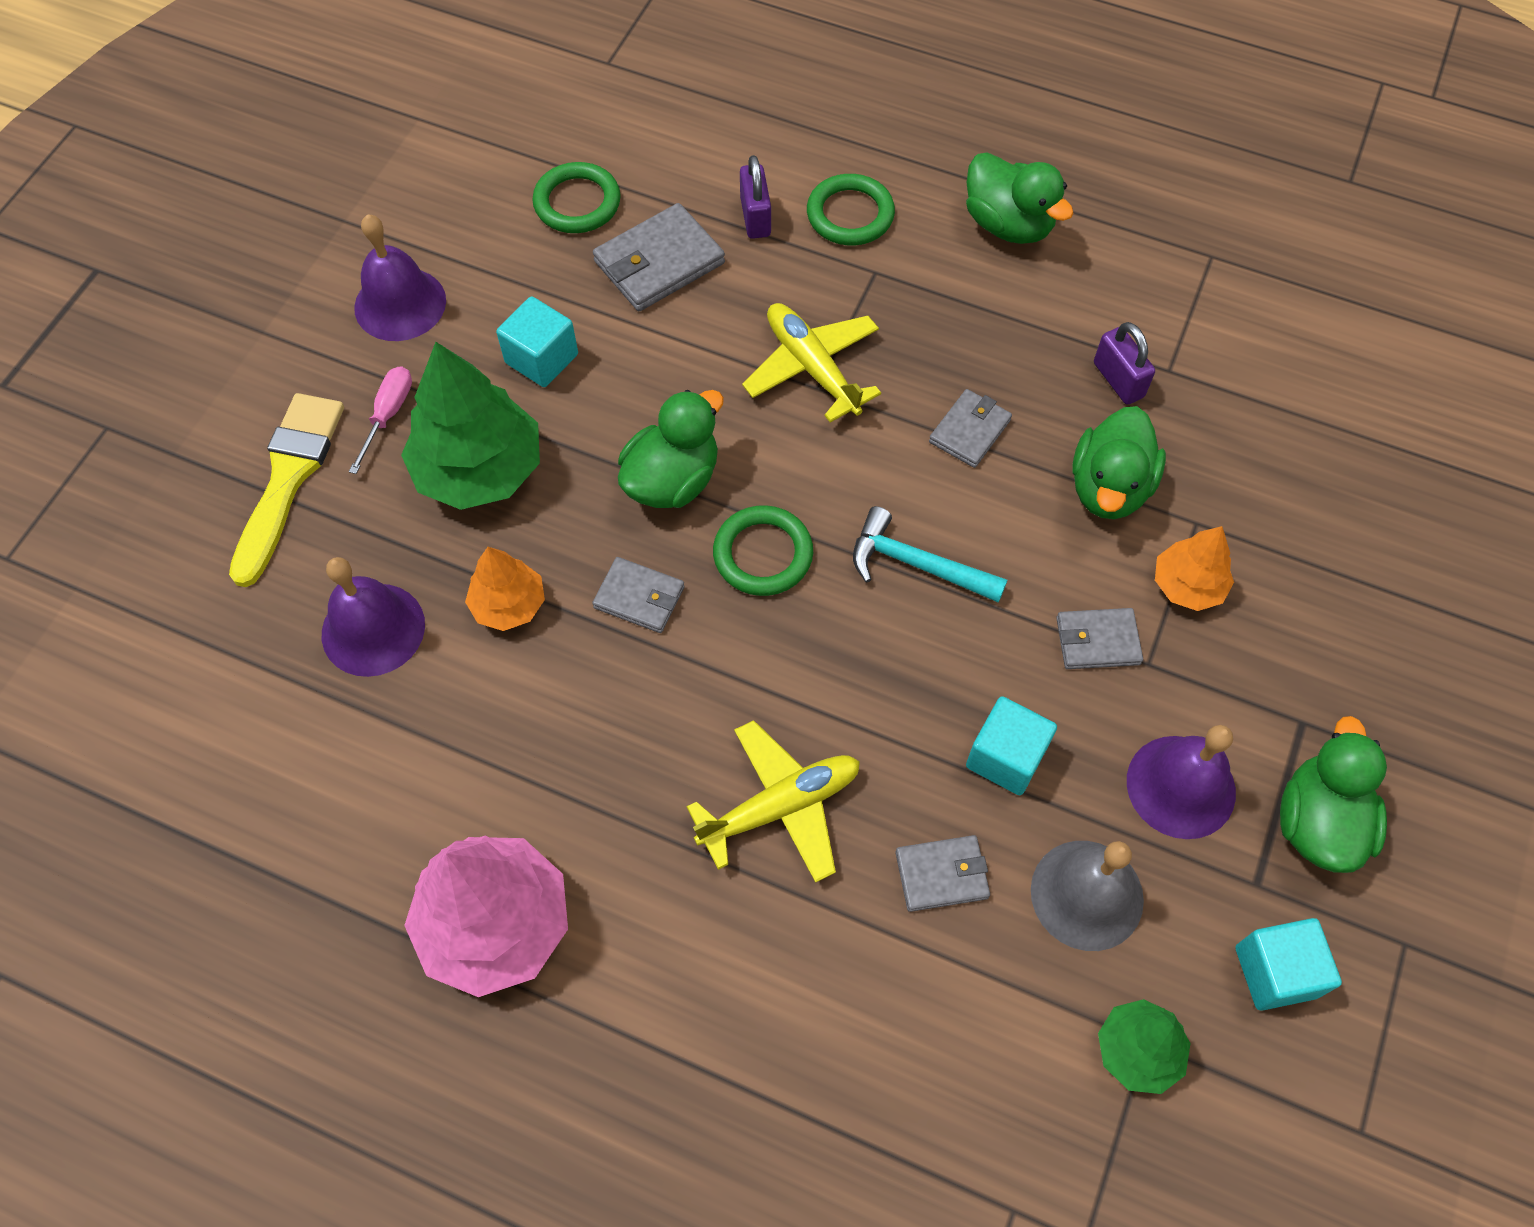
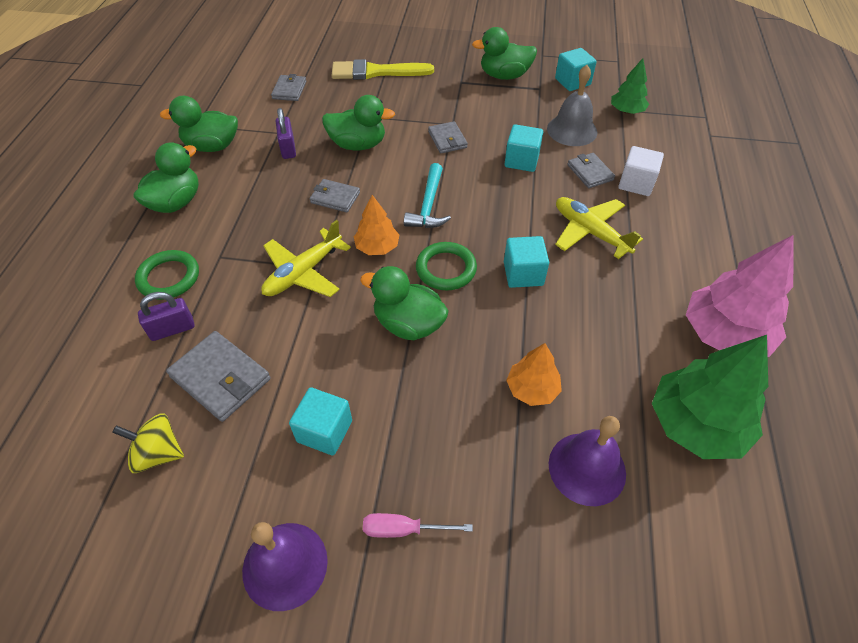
camera: 105 degrees left, 10 degrees down
yellow brush [229,393,344,587] -> yellow brush moved to [331,59,434,80]
green tree [401,342,540,510] -> green tree moved to [652,335,768,459]
green ring [532,162,621,233] -> yellow spinning top [112,413,184,473]
grey wallet [592,557,685,633] -> grey wallet moved to [271,74,306,101]
purple padlock [1094,322,1155,405] -> purple padlock turned 60 degrees counterclockwise [276,108,296,159]
purple bell [1127,725,1236,839] -> none
orange tree [1155,526,1234,611] -> orange tree moved to [354,195,399,255]
none -> green duck [160,96,238,152]
none -> turquoise cube [504,236,549,288]
none -> white cube [618,146,664,196]

